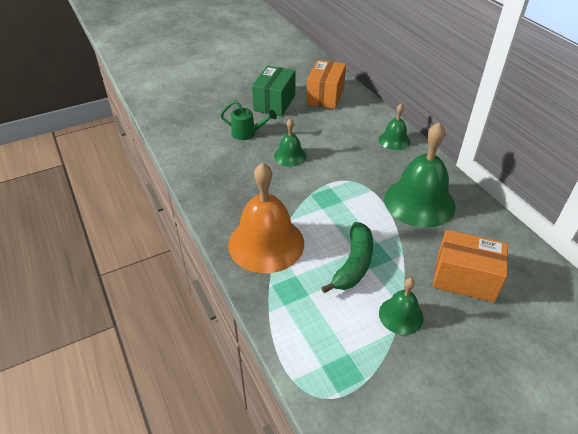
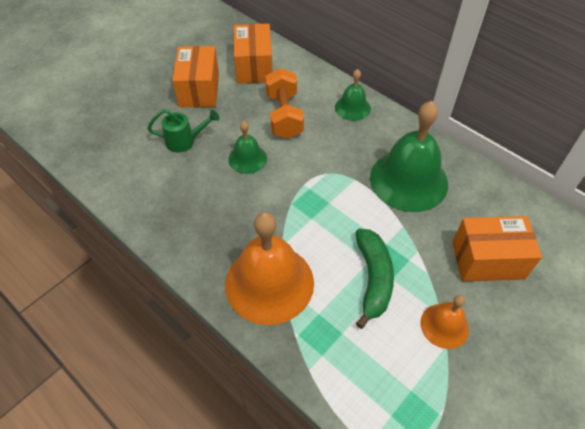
camera: 20 degrees left, 10 degrees up
green box [252,66,296,116] -> orange box [172,46,219,107]
green bell [379,278,424,335] -> orange bell [420,295,469,349]
none -> orange dumbbell [265,68,304,139]

